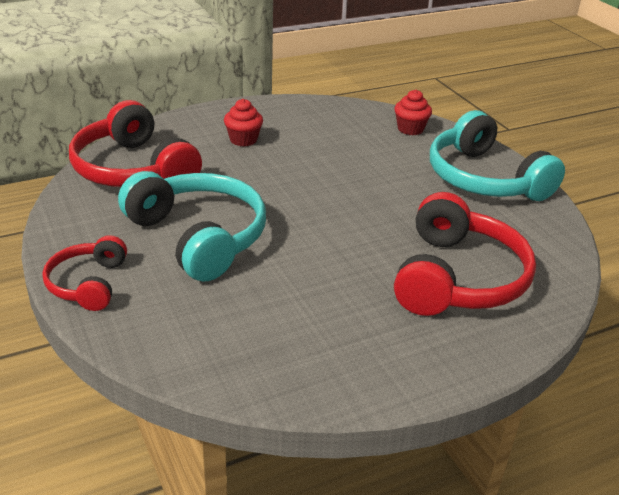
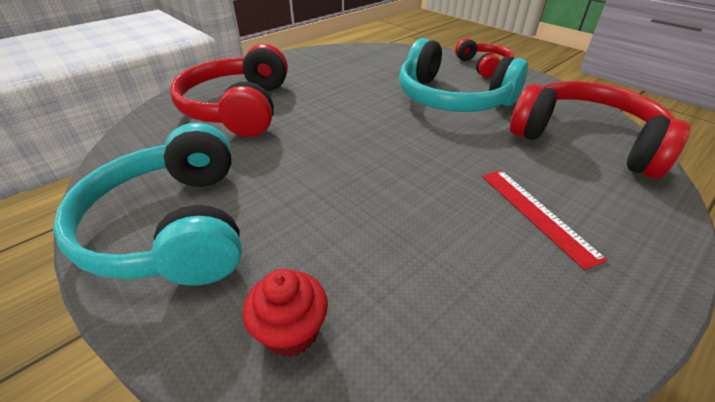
camera: 165 degrees right, 5 degrees up
red cupcake [224,99,263,147] -> red ruler [482,170,607,270]
turquoise headphones [430,110,565,201] -> turquoise headphones turned 150 degrees counterclockwise [53,123,242,286]

